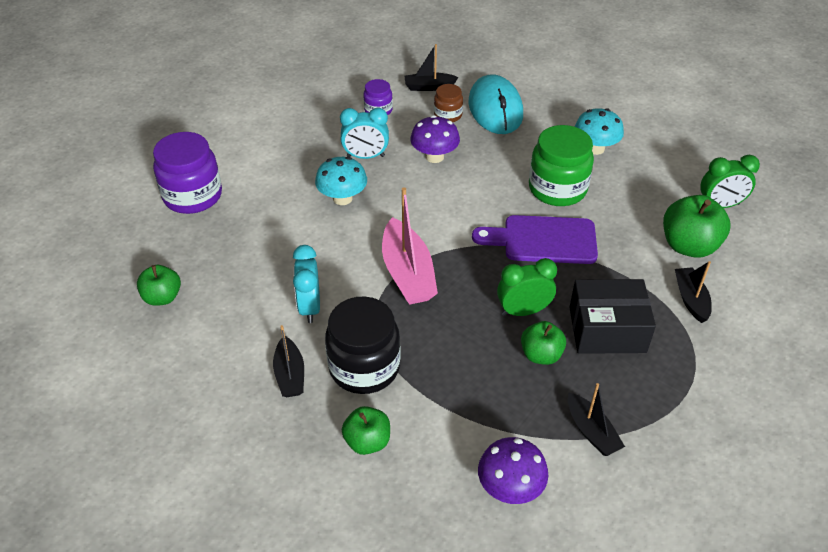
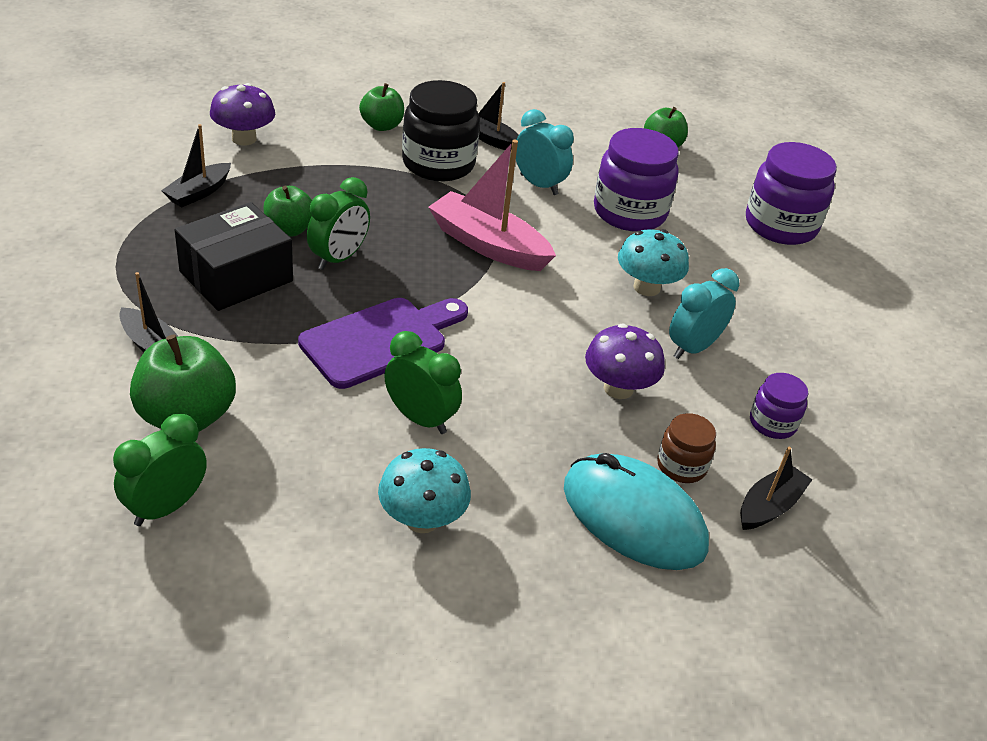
camera: 135 degrees right, 5 degrees down
green jar [529,125,594,206] -> green clock [384,331,462,434]
black boat [568,383,625,456] -> black boat turned 75 degrees counterclockwise [161,124,231,207]
none -> purple jar [594,128,679,232]

